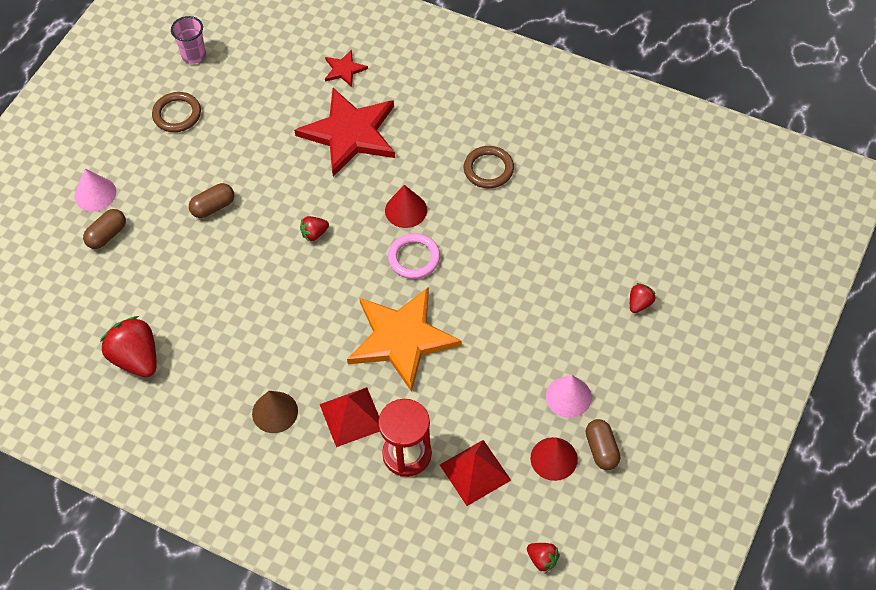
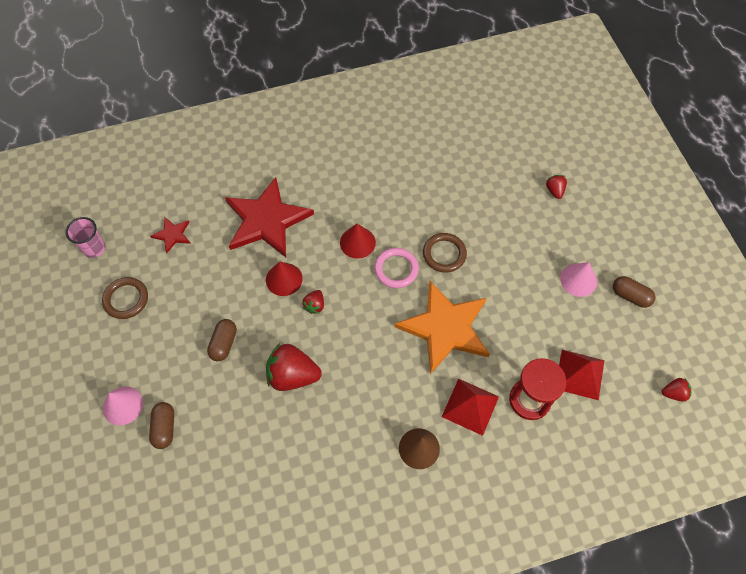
camera: 45 degrees left, 5 degrees up
red strawberry [100,316,156,377] -> red strawberry moved to [266,343,322,391]
red star [325,50,368,87] -> red star moved to [150,217,191,253]
brown ring [464,146,514,188] -> brown ring moved to [423,233,467,273]
red cone [530,437,578,481] -> red cone moved to [266,262,303,296]

